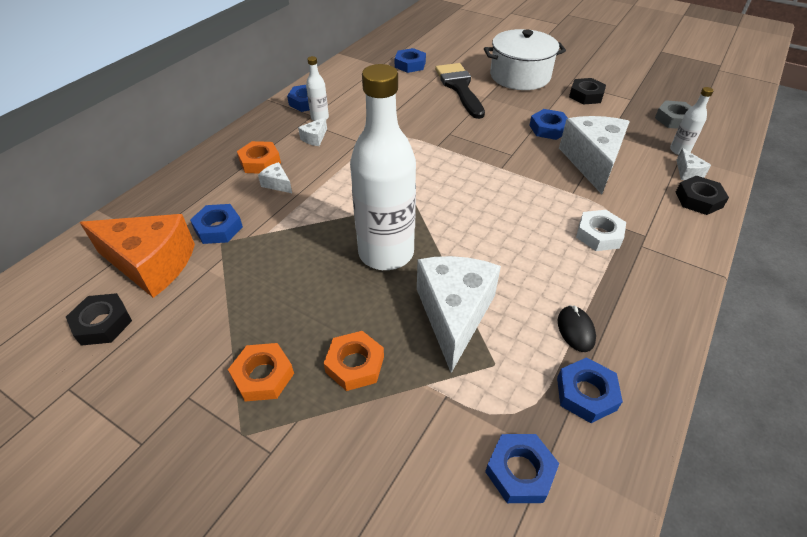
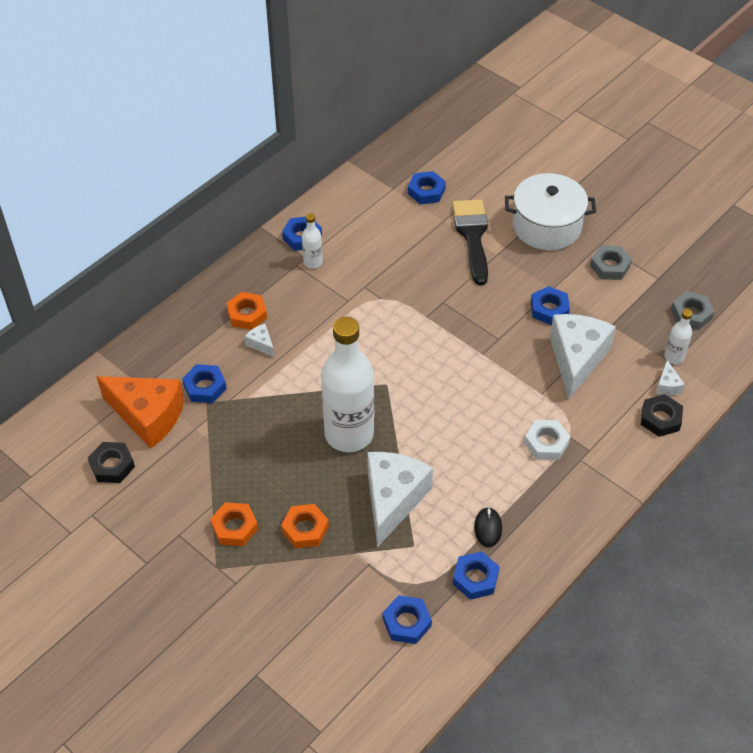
camera: 10 degrees right, 5 degrees up
white cheese [298,117,327,146] -> none
black nut [569,78,606,105] -> grey nut [590,246,632,280]

